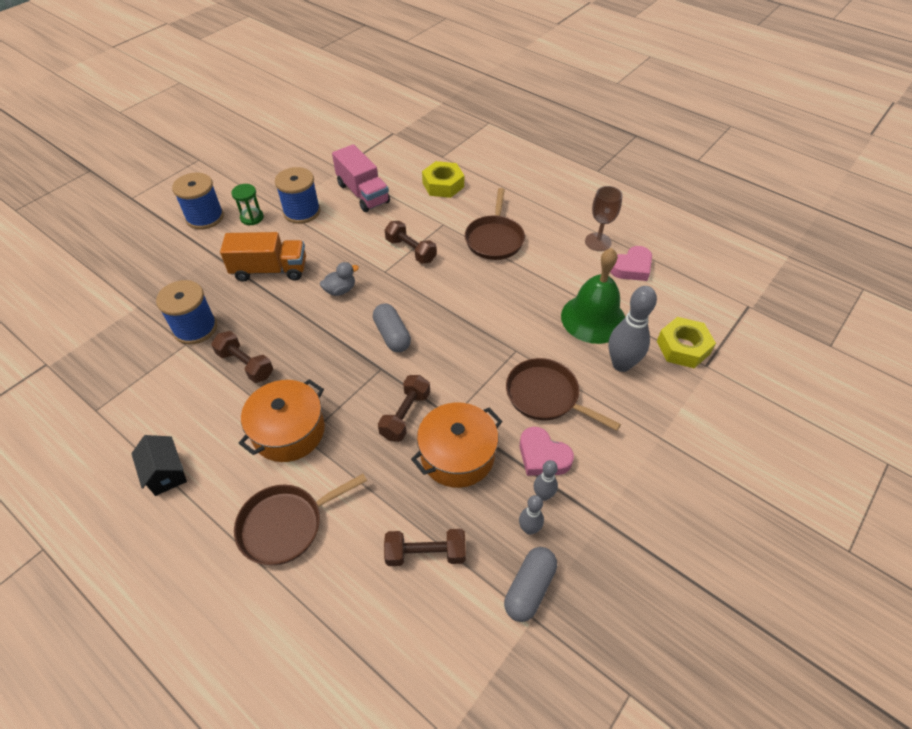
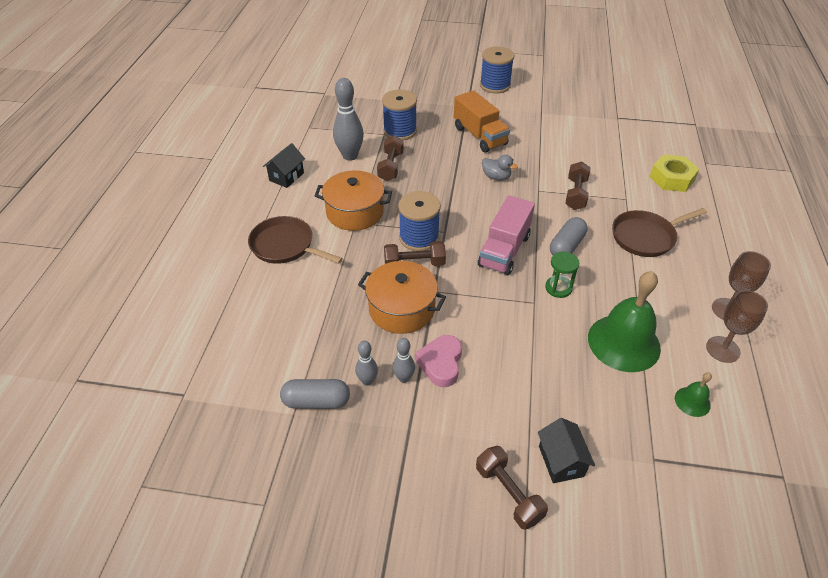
camera: 60 degrees right, 5 degrees down
green hourglass [231,184,264,225] -> green hourglass moved to [545,252,579,298]
blue spool [275,167,320,224] -> blue spool moved to [398,191,441,251]
pink truck [332,144,390,212] -> pink truck moved to [478,195,535,275]
grey capsule [373,304,411,352] -> grey capsule moved to [550,217,588,255]
brown dumbbell [384,529,466,566] -> brown dumbbell moved to [476,446,548,530]
brown pan [506,358,621,431] -> none
grey bowling pin [609,286,657,372] -> grey bowling pin moved to [333,78,364,161]
pink heart [610,246,652,281] -> brown goblet [706,290,768,363]
yellow nut [657,317,716,368] -> none
none -> black house [538,418,595,483]
none -> green bell [675,372,712,417]

